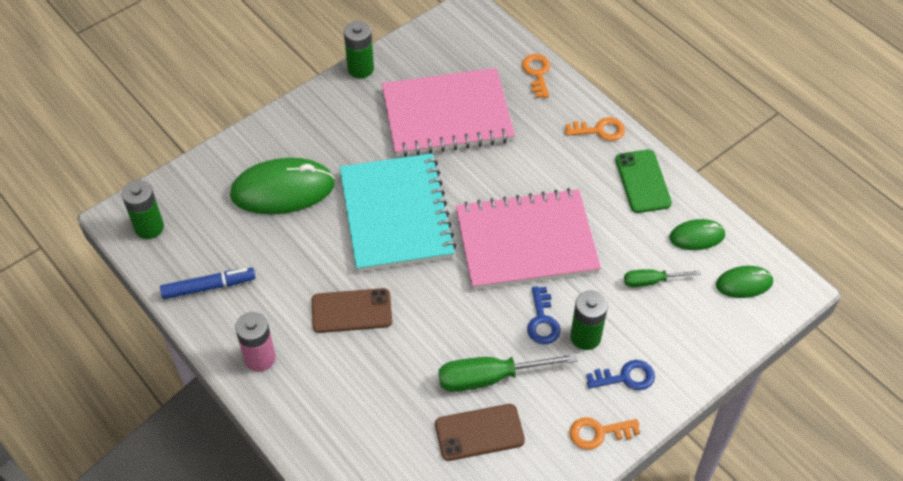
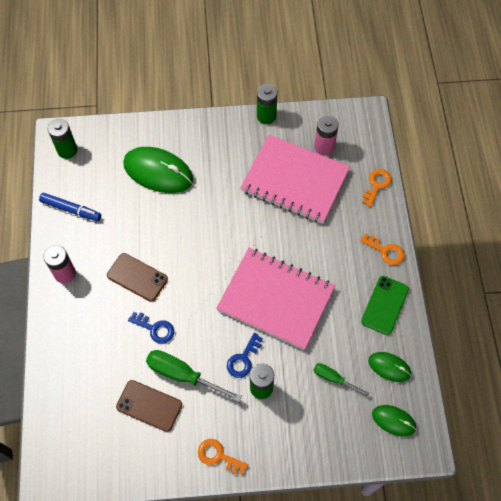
camera: 35 degrees right, 10 degrees up
turquoise notebook [339,153,457,272] -> none
blue key [586,360,655,390] -> blue key moved to [128,312,174,344]
none -> pink battery [314,115,339,156]

